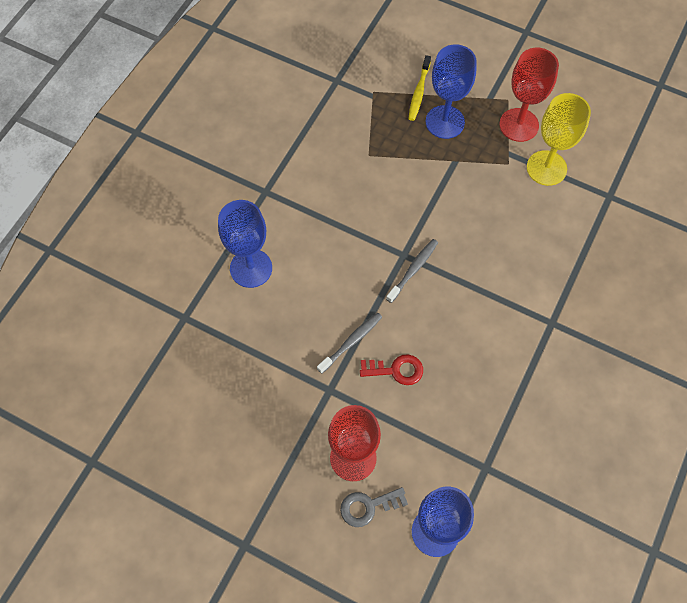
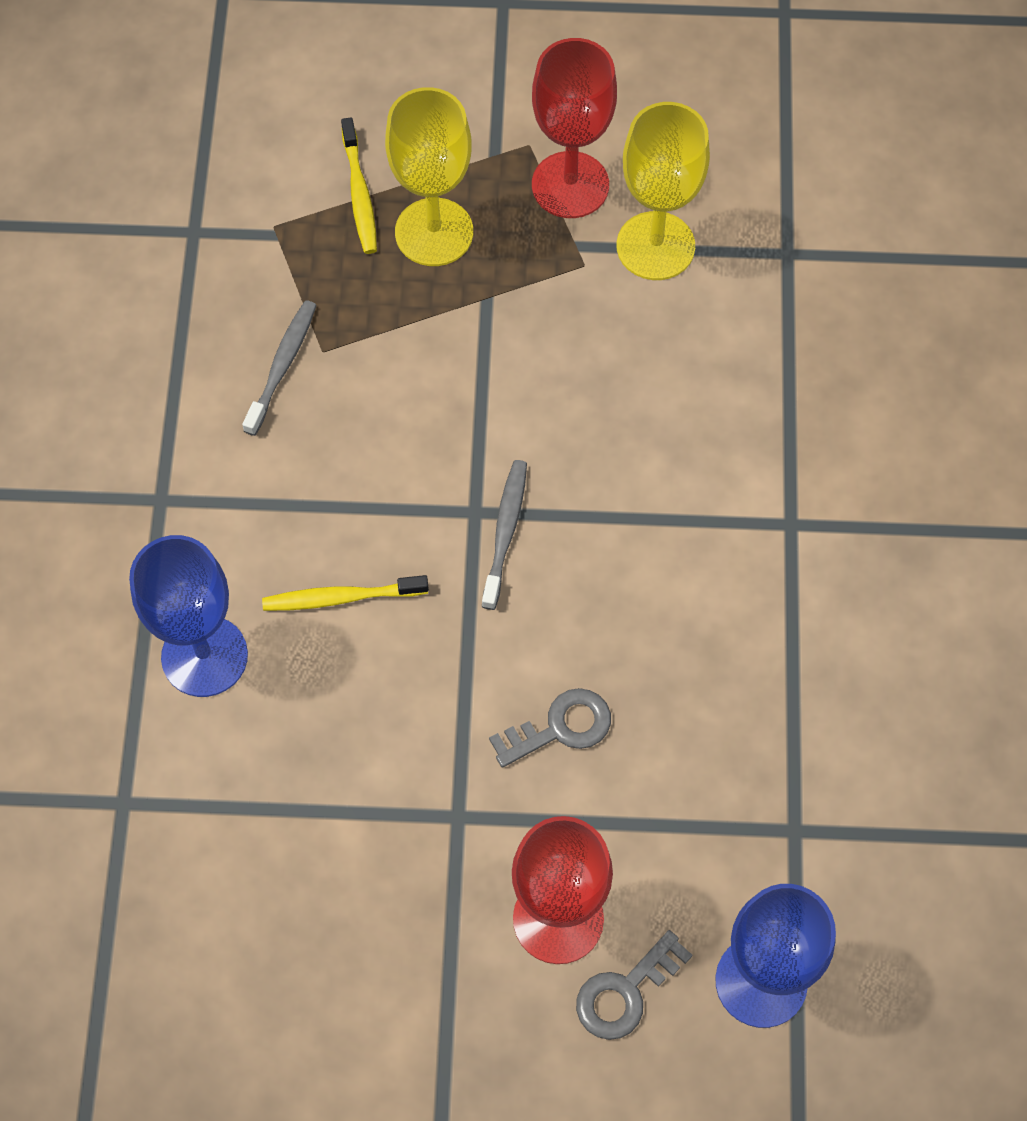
camera: 25 degrees left, 0 degrees up
grey toothbrush [317,313,382,374] -> grey toothbrush moved to [242,300,317,436]
red key [360,354,423,385] -> grey key [489,688,611,768]
blue goblet [426,44,477,139] -> yellow goblet [385,87,473,266]
none -> yellow toothbrush [262,575,429,611]

